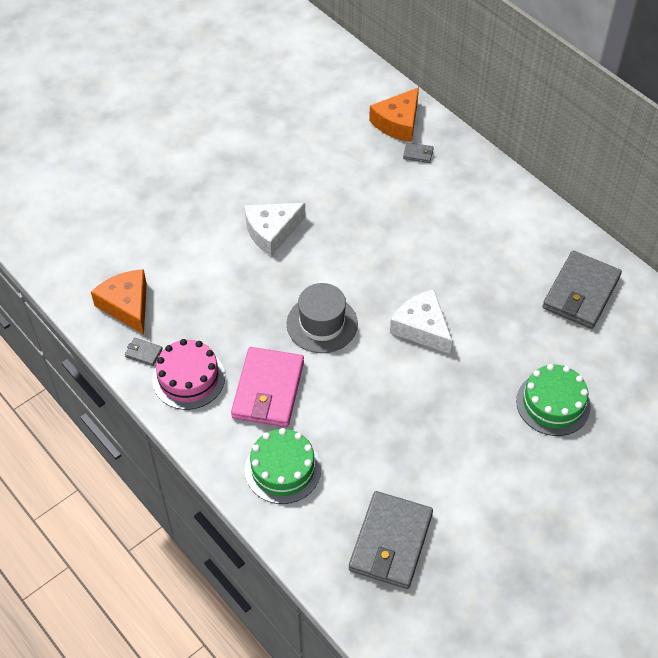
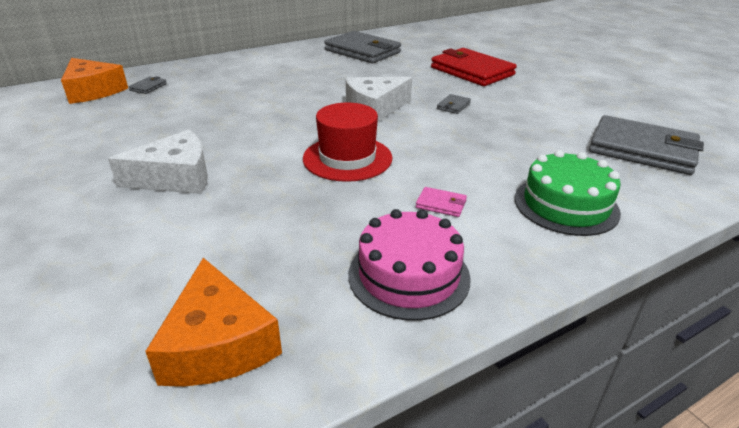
camera: 80 degrees left, 20 degrees down
orange cheese [91,269,147,334] -> orange cheese turned 90 degrees counterclockwise [145,258,282,387]
grey wallet [125,338,163,366] -> grey wallet moved to [437,94,471,114]
pink wallet [231,347,304,427] -> pink wallet [416,187,467,217], size x0.40
white cheese [245,203,305,257] -> white cheese turned 90 degrees counterclockwise [108,129,208,194]
grey hat [287,283,358,353] -> red hat [303,102,393,182]
green cake [516,364,591,436] -> red wallet [431,48,517,86]

